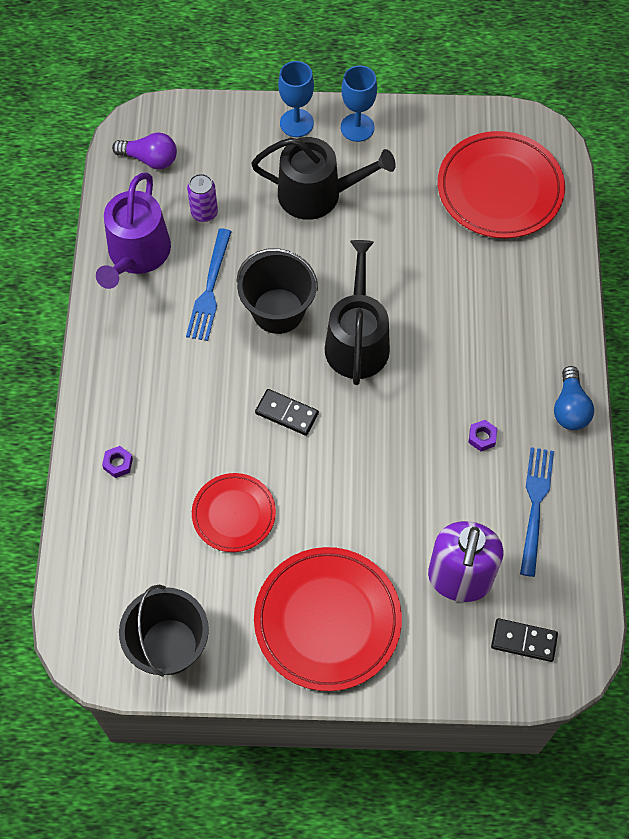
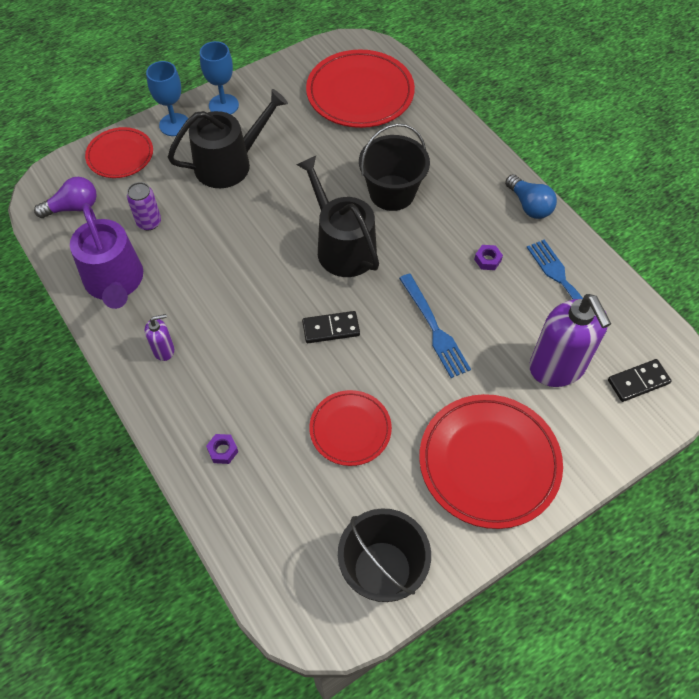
camera: 35 degrees left, 5 degrees down
blue fork [186,229,232,341] -> blue fork moved to [399,274,471,378]
black bucket [236,248,318,334] -> black bucket moved to [359,123,430,211]
none -> red plate [85,127,153,178]
none -> purple soap dispenser [145,314,174,361]

